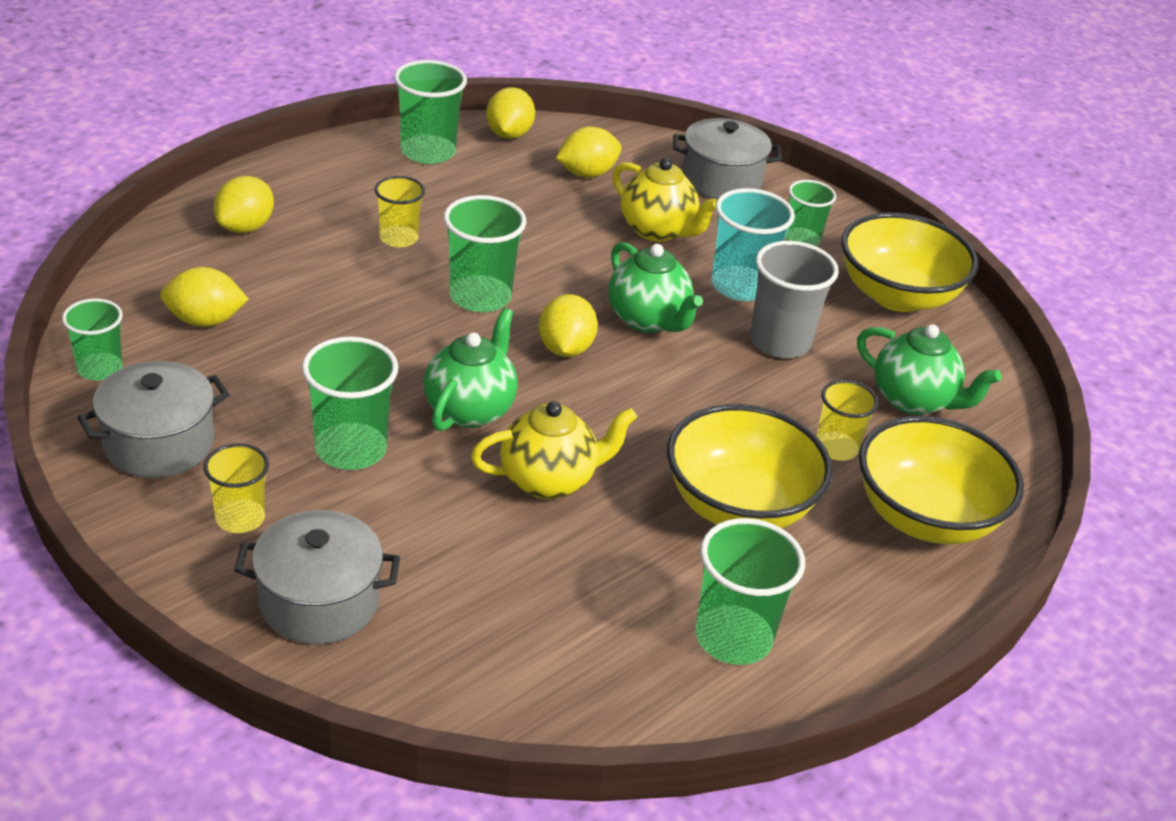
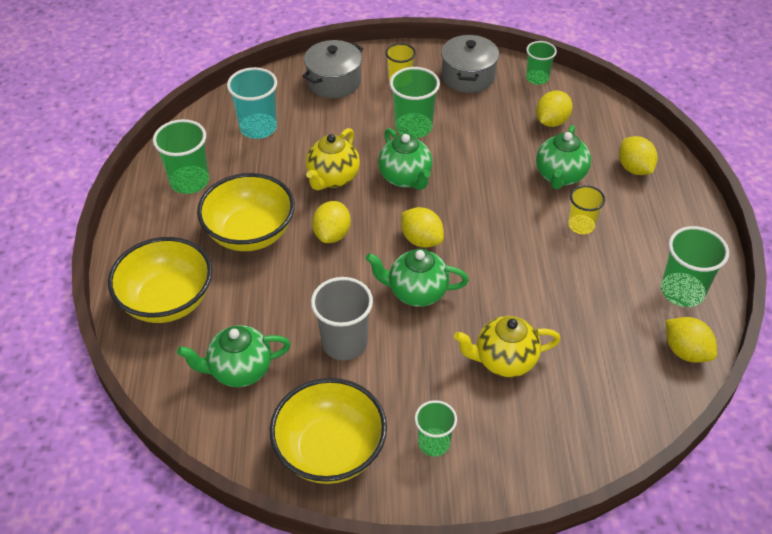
camera: 135 degrees right, 10 degrees up
green cup [444,195,526,312] -> none
yellow lemon [556,126,622,178] -> yellow lemon moved to [312,201,351,243]
grey pot [673,118,782,199] -> none
turquoise cup [711,188,795,301] -> turquoise cup moved to [227,67,277,139]
yellow cup [817,380,878,461] -> none
none -> green teapot [536,125,591,189]

